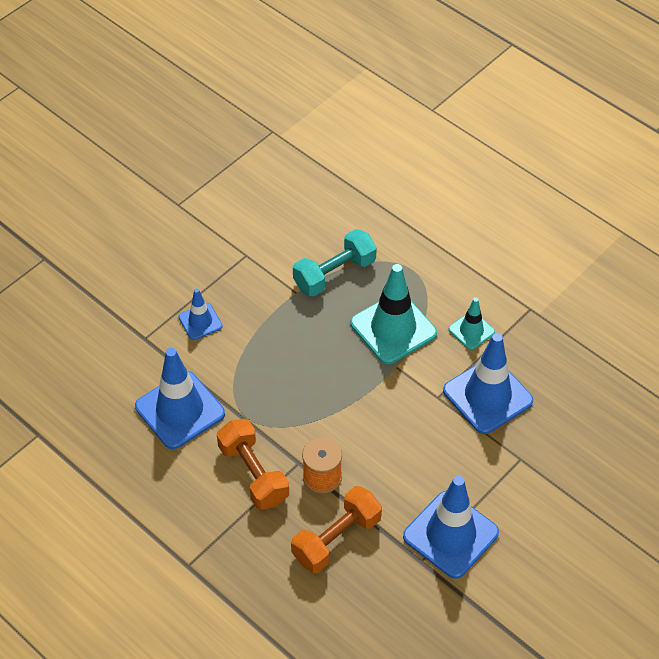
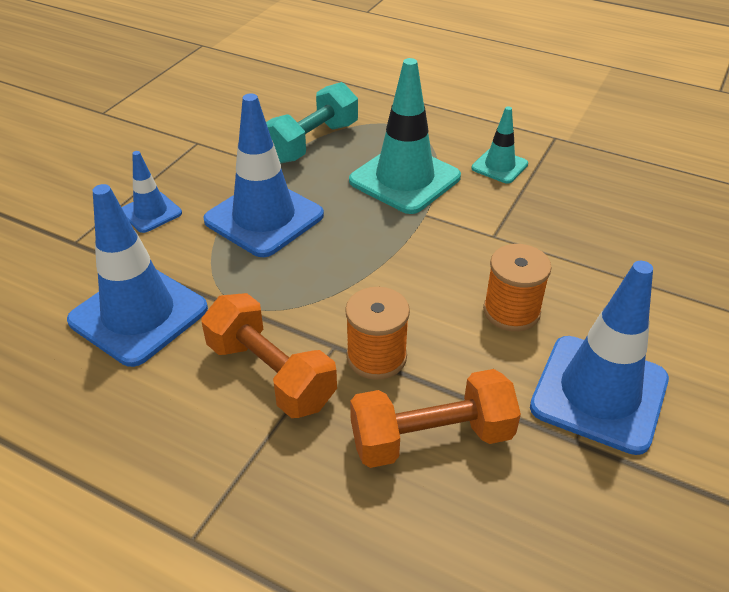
camera: 15 degrees left, 10 degrees down
orange dumbbell [291,486,382,573] -> orange dumbbell turned 45 degrees clockwise [350,369,521,468]
blue traffic cone [443,333,533,434] -> blue traffic cone moved to [203,93,324,257]
none -> orange spool [483,244,552,332]

